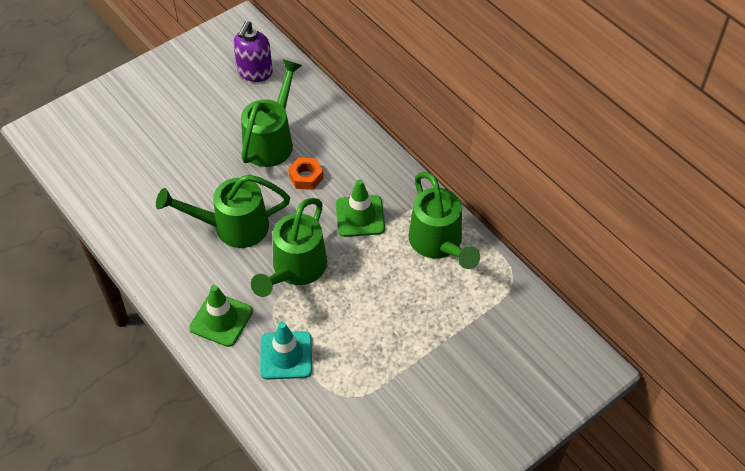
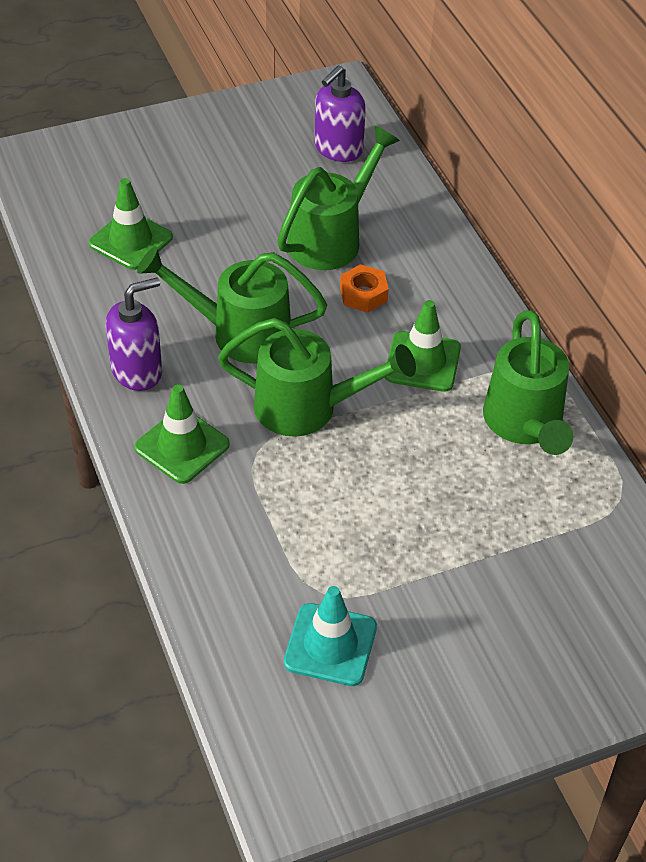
camera: 15 degrees right, 5 degrees down
green watering can [251,198,327,297] -> green watering can turned 120 degrees counterclockwise [218,318,416,437]
turquoise traffic cone [260,322,312,379] -> turquoise traffic cone moved to [284,586,377,686]
none -> green traffic cone [89,178,173,270]
none -> purple soap dispenser [106,278,162,391]

